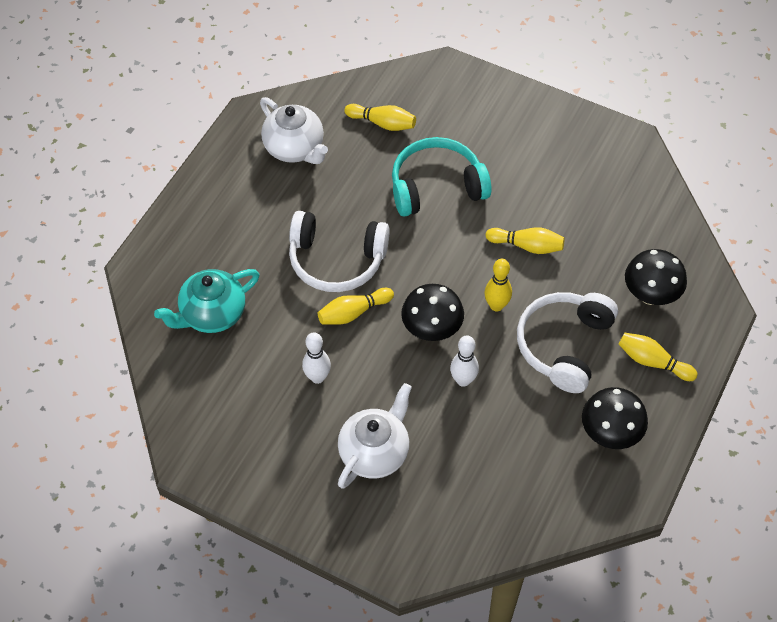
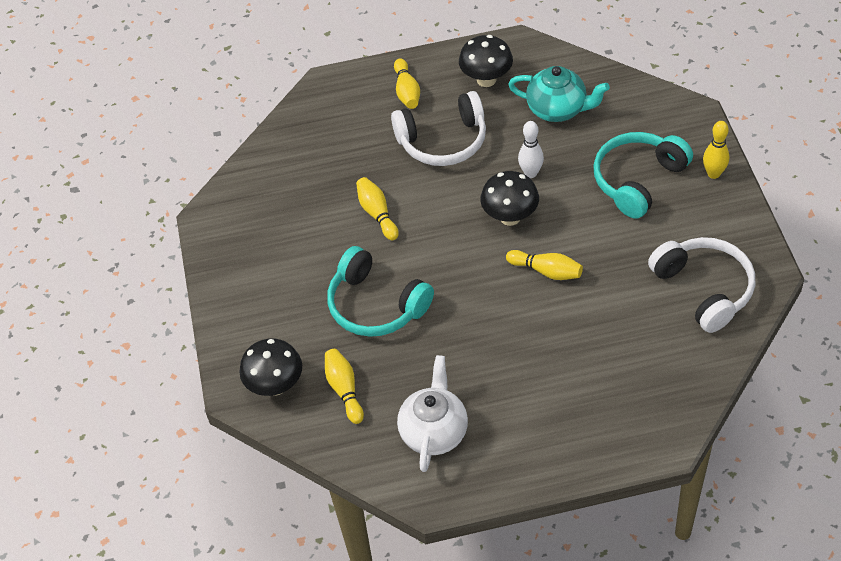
camera: 125 degrees left, 5 degrees down
turquoise teapot [154,269,260,333] -> turquoise teapot moved to [508,66,610,122]
white headphones [289,211,390,292] -> white headphones moved to [648,237,755,333]
white bowling pin [302,332,331,384] -> none
white teapot [338,383,412,489] -> turquoise headphones [593,132,693,219]
yellow bowling pin [484,259,512,312] -> yellow bowling pin moved to [703,121,729,179]
black mushroom [625,249,687,305] -> black mushroom moved to [239,338,302,396]

